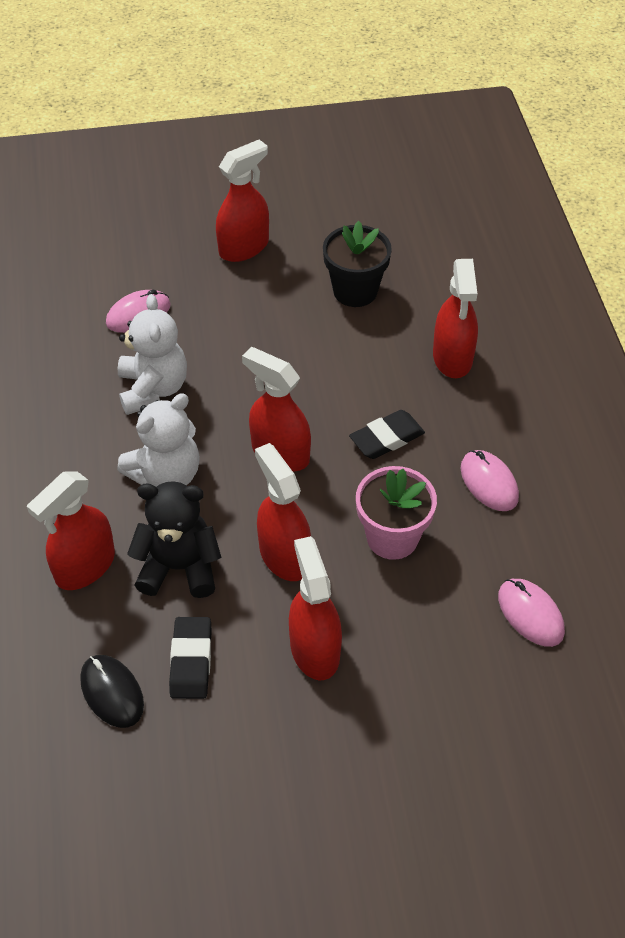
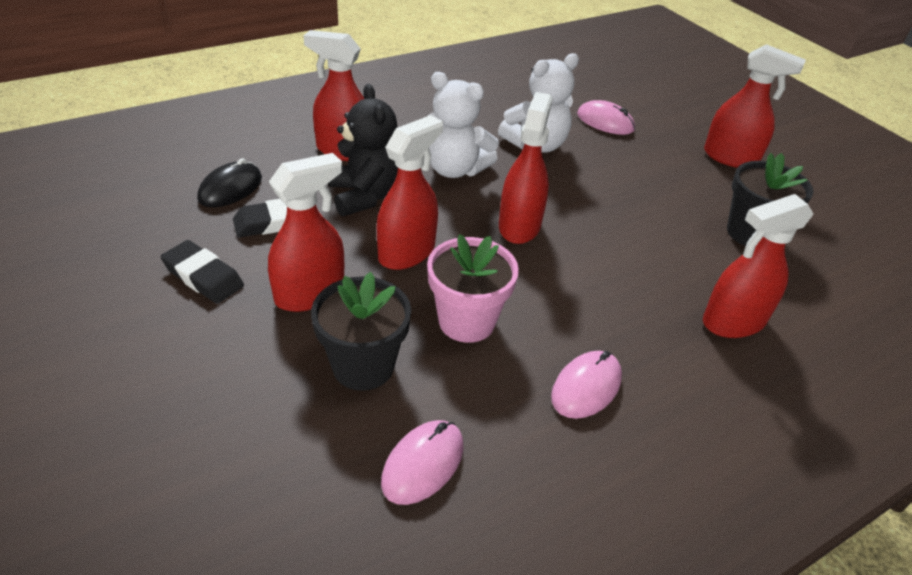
camera: 65 degrees right, 10 degrees down
black eraser [349,410,425,459] -> black eraser moved to [160,240,244,303]
none -> black flower pot [311,272,411,391]

